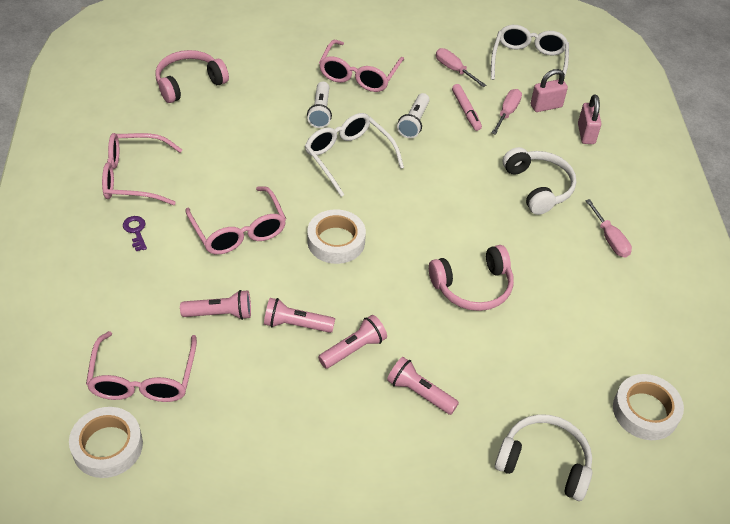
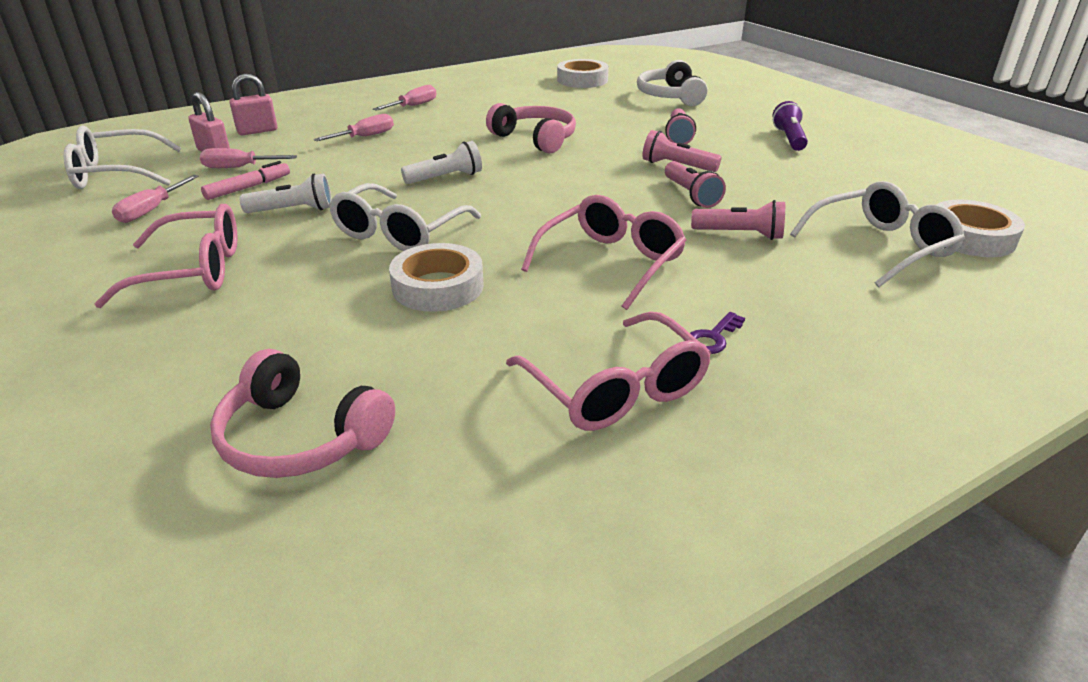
camera: 115 degrees left, 15 degrees down
pink glasses [86,331,197,402] -> white glasses [790,181,965,287]
pink flashlight [180,290,251,320] -> pink flashlight turned 135 degrees clockwise [691,200,785,240]
white flashlight [307,81,332,128] -> white flashlight moved to [401,141,482,184]
white tape [307,209,366,264] -> white tape moved to [389,243,484,312]
white headphones [503,147,576,215] -> pink screwdriver [313,114,394,141]
none -> purple flashlight [772,101,808,151]

